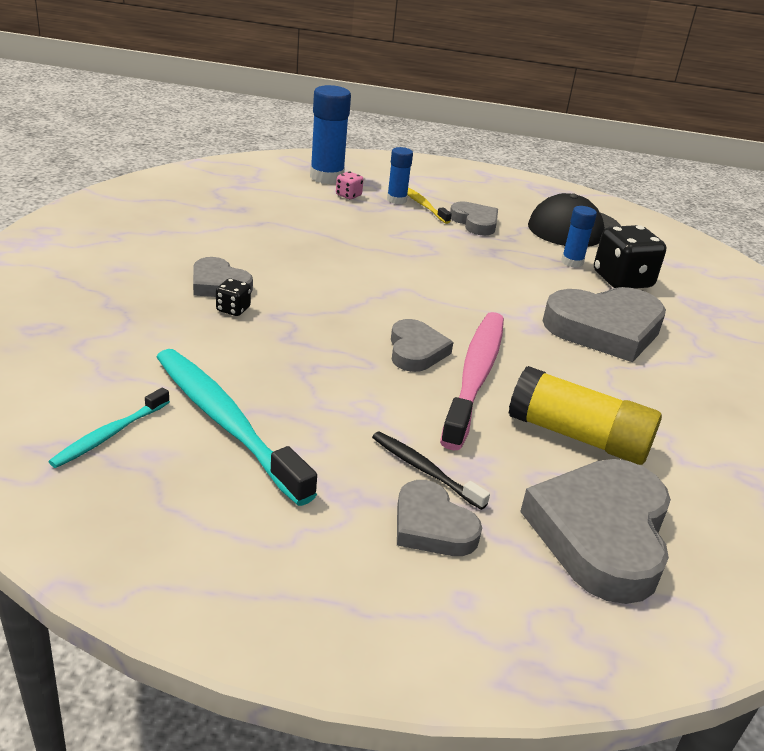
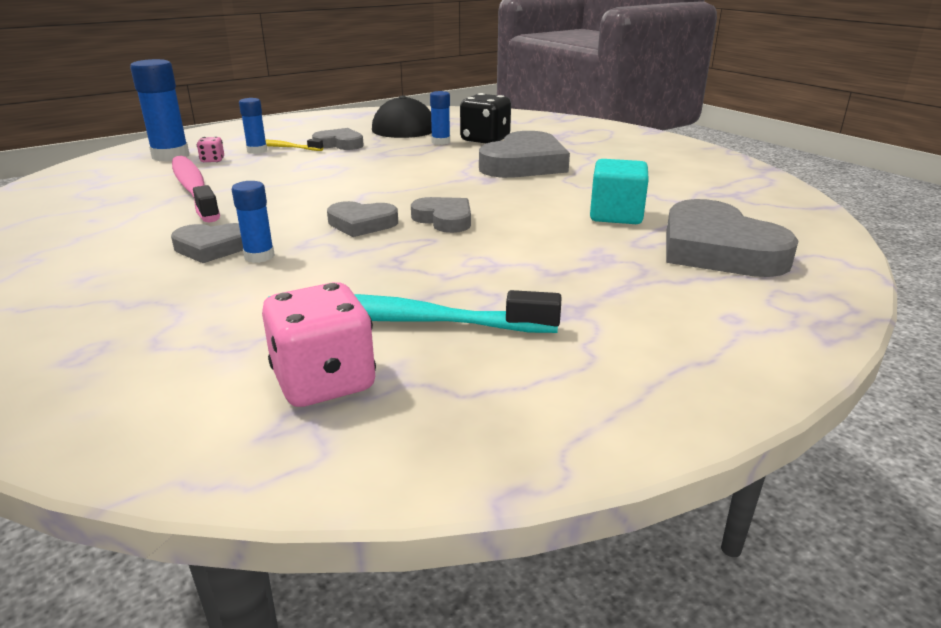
camera: 40 degrees left, 5 degrees down
turquoise toothbrush [48,387,170,468] -> pink dice [262,282,376,407]
black dice [216,279,251,316] -> blue glue stick [232,181,275,263]
black toothbrush [372,432,490,510] -> none
grey heart [397,480,482,556] -> grey heart moved to [327,201,398,237]
pink toothbrush [440,312,504,450] -> pink toothbrush moved to [172,156,220,223]
yellow glue stick [509,366,662,465] -> turquoise cube [590,159,649,224]

